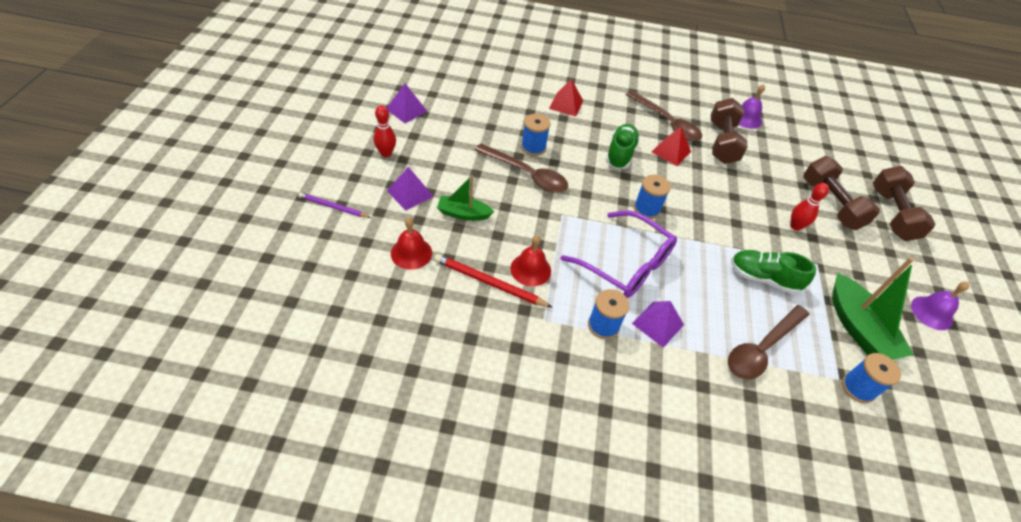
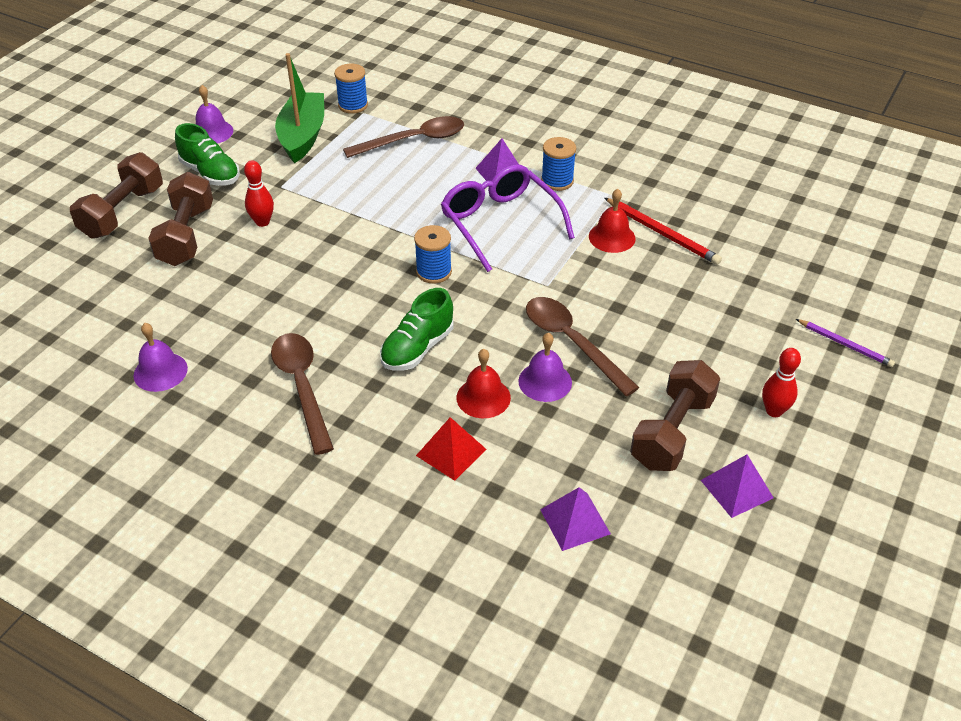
camera: 155 degrees left, 5 degrees down
purple pyramid [387,167,434,211] -> purple pyramid moved to [540,487,611,551]
red bell [391,217,432,270] -> red bell moved to [457,349,511,418]
green boat [437,175,494,221] -> none
blue spool [521,114,551,156] -> purple bell [518,333,572,402]
red pyramid [652,126,691,166] -> none
brown dumbbell [711,98,748,164] -> brown dumbbell moved to [630,360,720,471]
green shoe [731,250,816,294] -> green shoe moved to [175,123,240,186]

